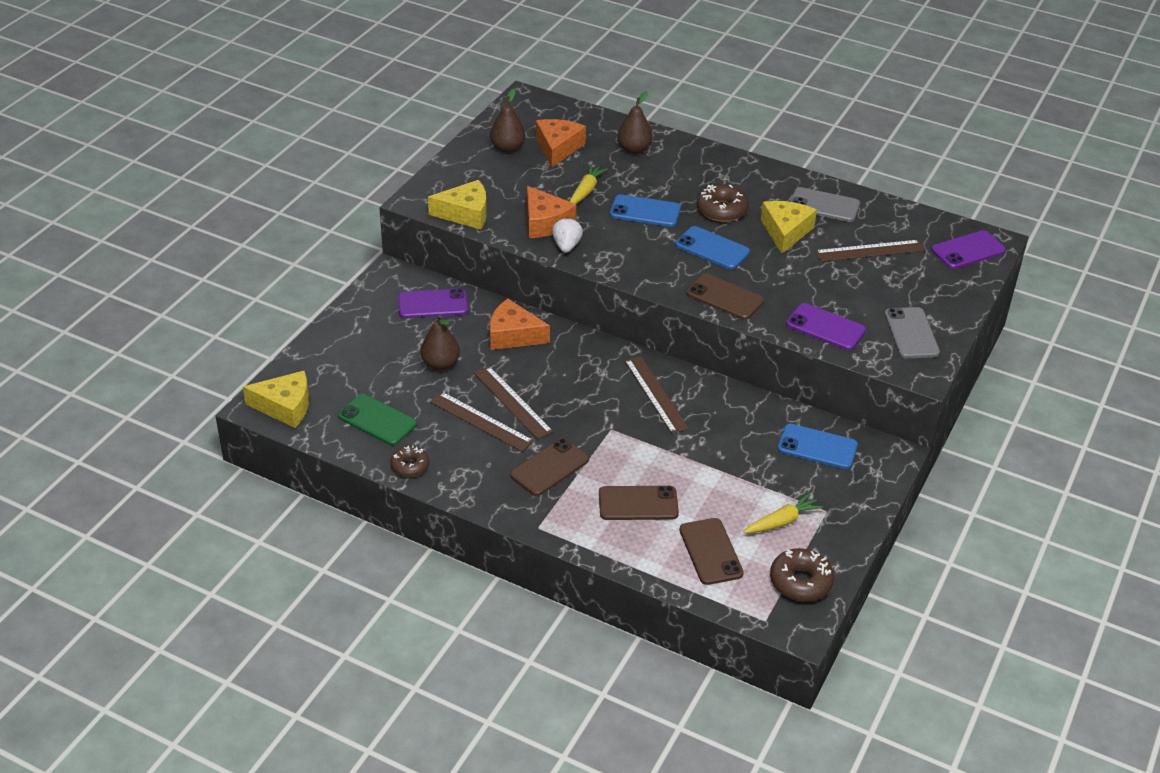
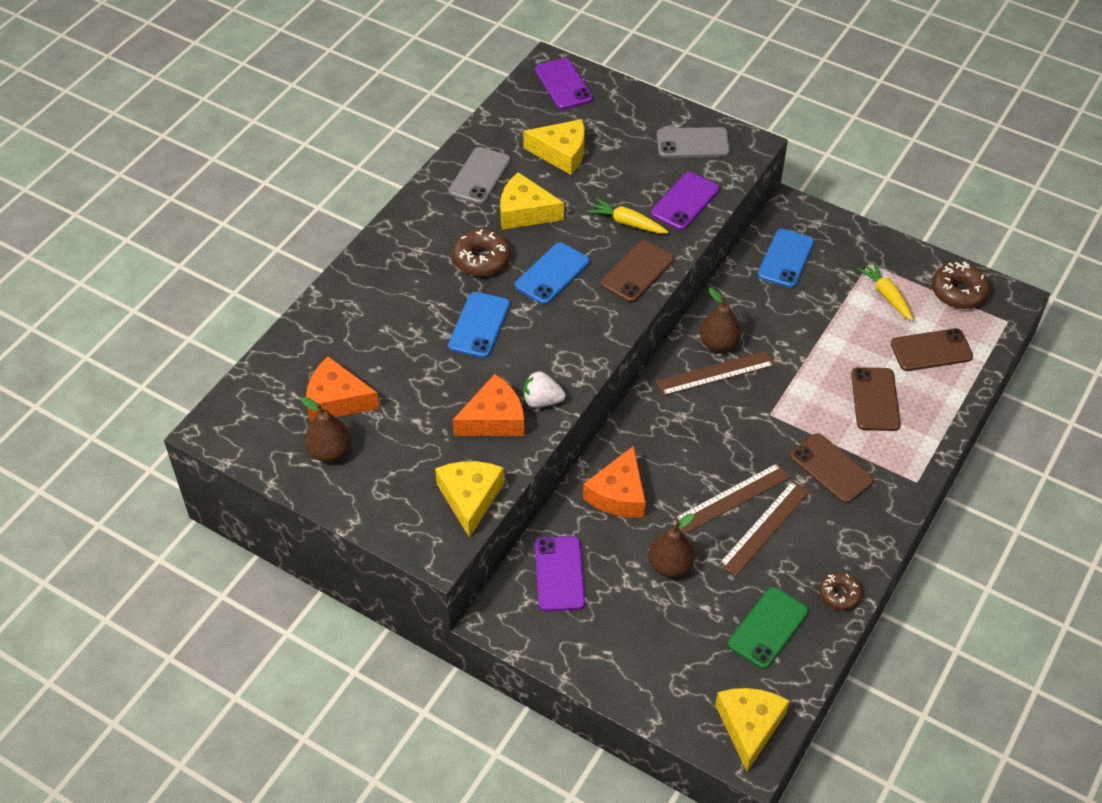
camera: 85 degrees left, 10 degrees up
yellow carrot [570,164,608,204] -> yellow carrot moved to [587,198,668,233]
brown pear [617,91,653,154] -> brown pear moved to [700,288,741,352]
brown ruler [815,240,924,262] -> yellow cheese [523,119,585,175]

